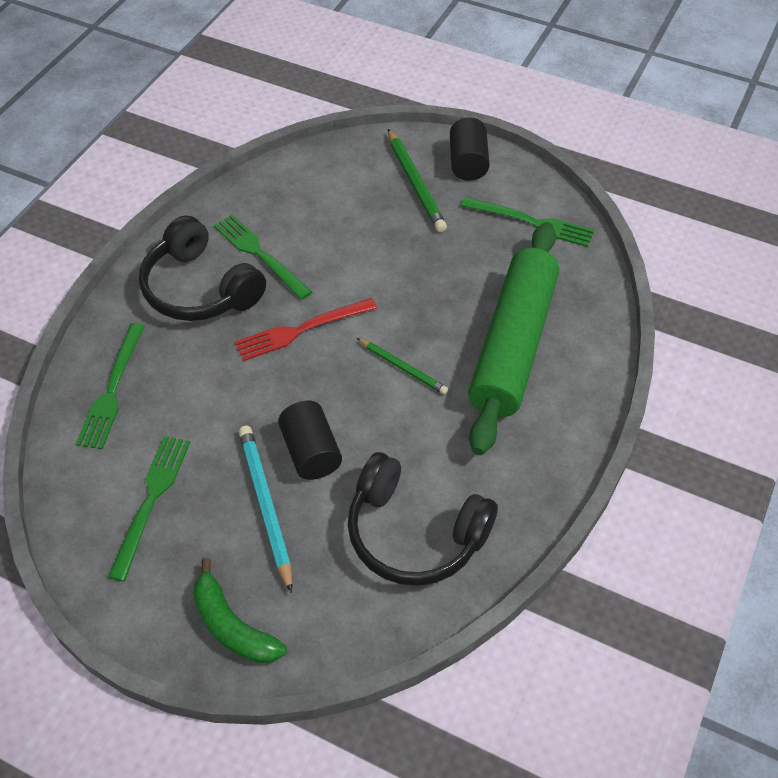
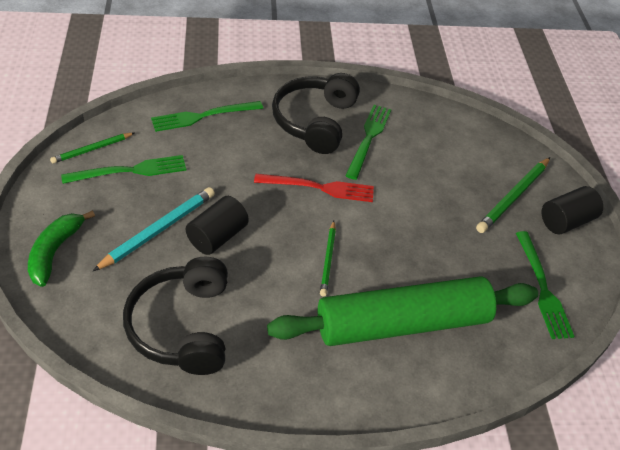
camera: 55 degrees right, 5 degrees down
red fork [235,298,377,361] -> red fork turned 150 degrees clockwise [254,174,374,202]
none -> green pencil [50,133,134,164]

